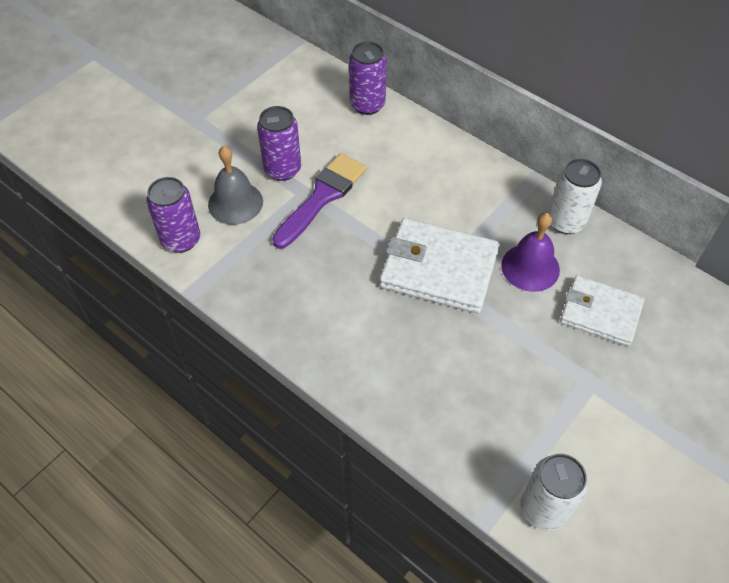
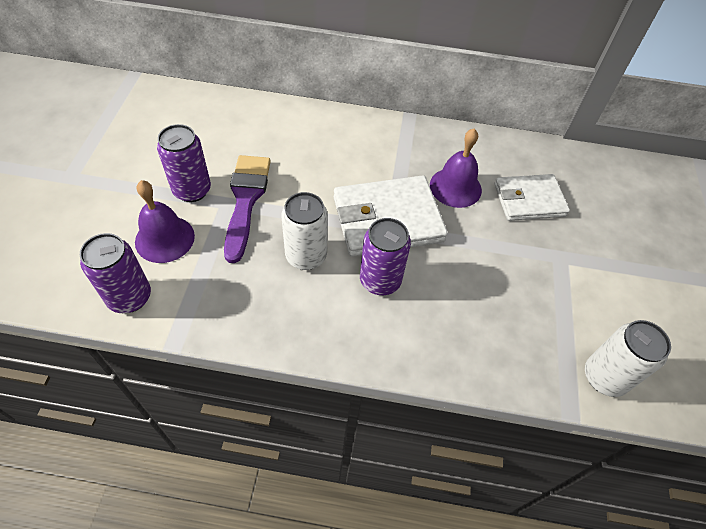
camera: 35 degrees left, 0 degrees up
grey bell [208,146,263,225] -> purple bell [135,180,195,263]
purple can [349,41,387,115] -> purple can moved to [360,218,411,295]
white can [548,159,602,234] -> white can moved to [282,192,328,270]

